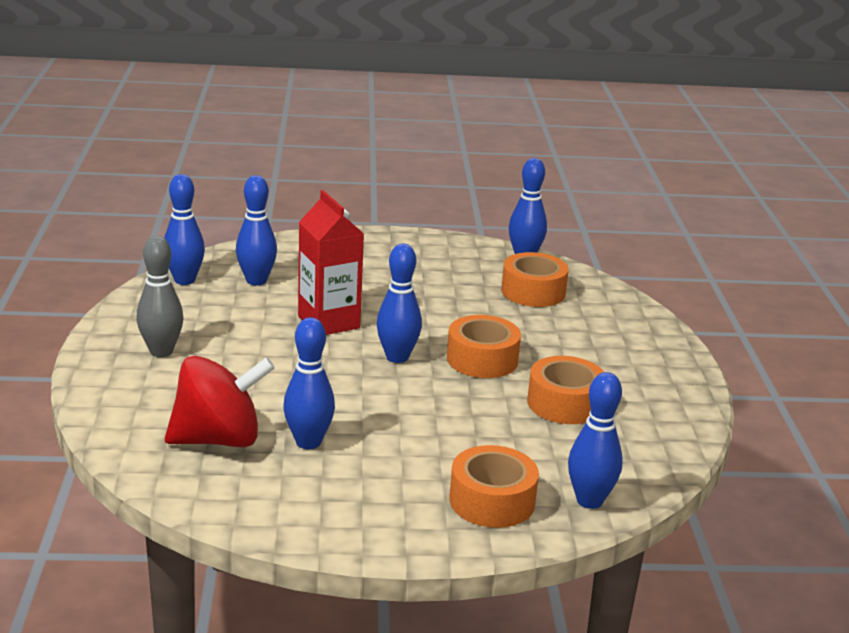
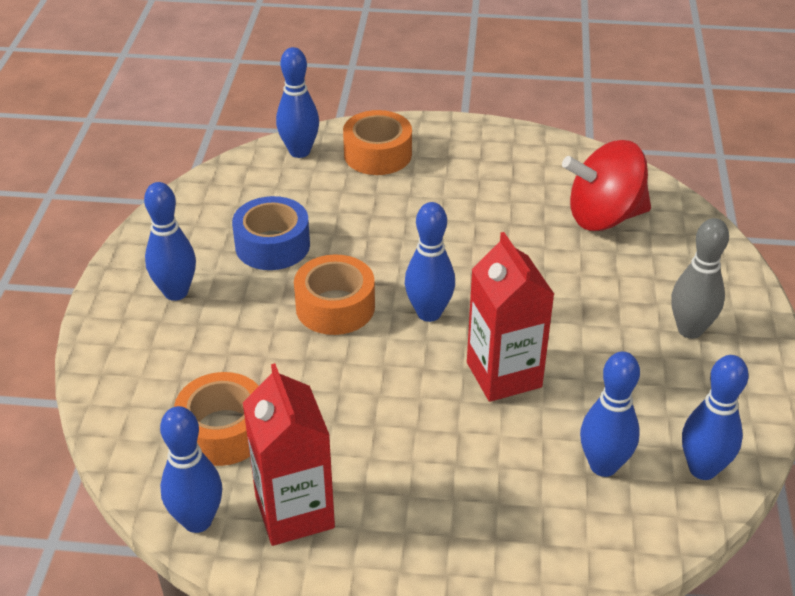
camera: 170 degrees left, 15 degrees up
blue bowling pin [283,317,335,449] -> blue bowling pin moved to [144,182,196,301]
orange tape [527,356,604,424] -> blue tape [232,196,310,270]
none -> red carton [243,363,335,546]

